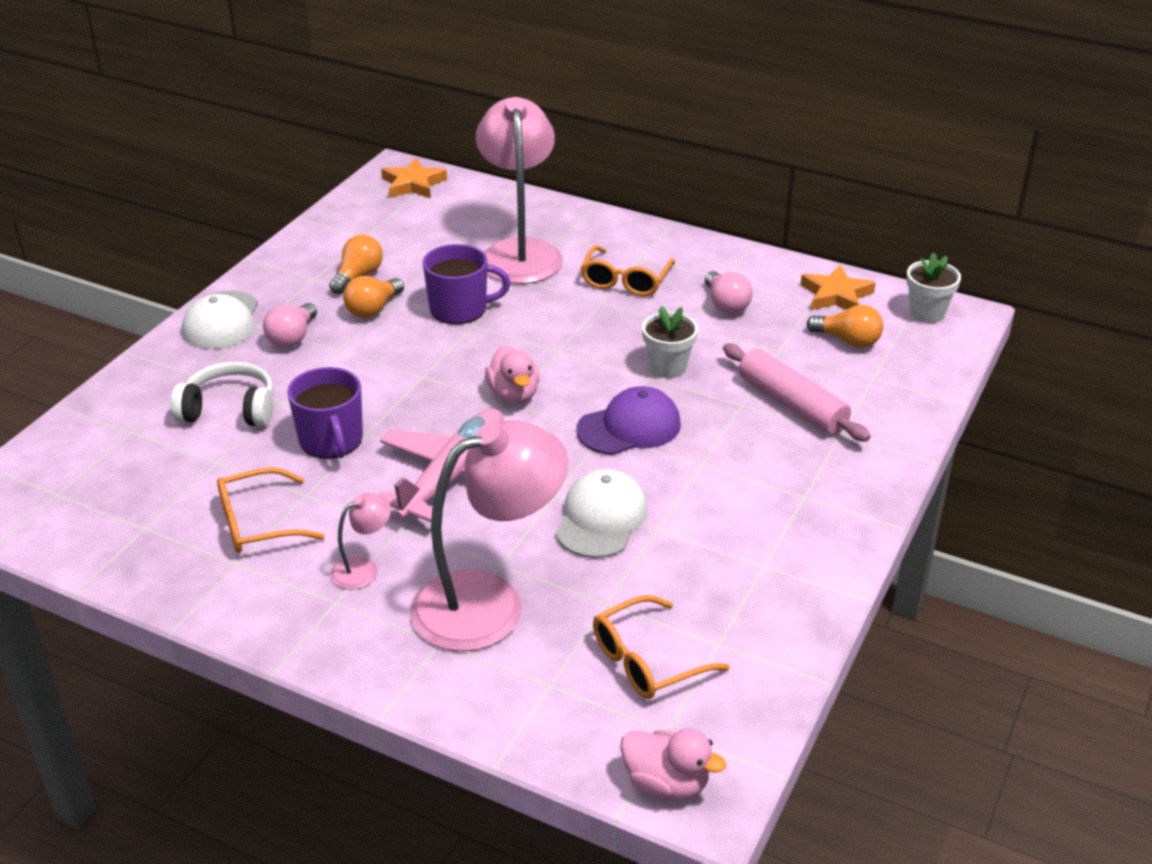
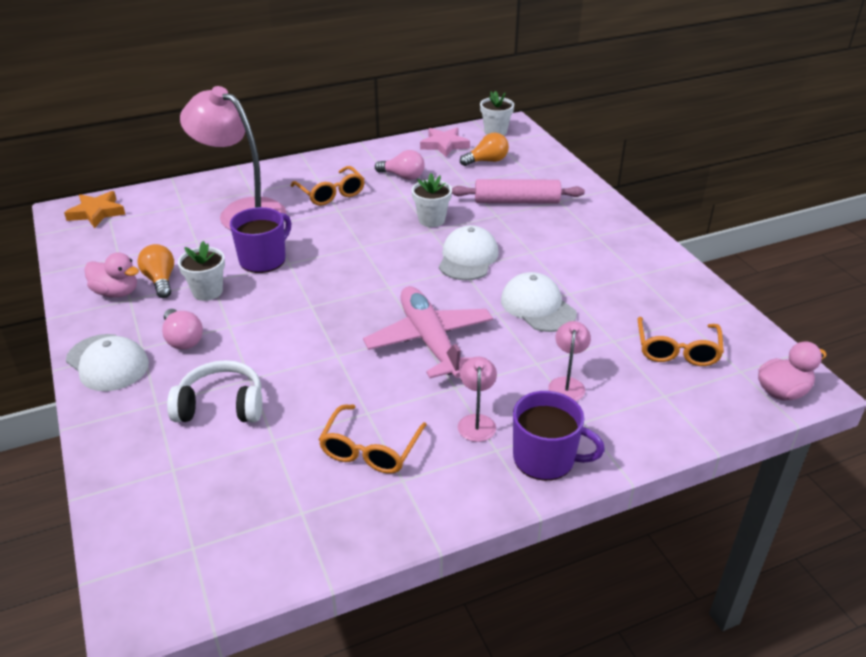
camera: 50 degrees left, 0 degrees up
white headphones [171,362,274,427] -> white headphones turned 45 degrees clockwise [167,360,262,423]
purple mug [287,367,363,459] -> purple mug moved to [513,391,605,481]
orange light bulb [343,276,404,318] -> white flower pot [178,241,225,301]
pink lamp [410,420,568,652] -> pink lamp [548,321,591,401], size x0.43
pink duck [485,345,539,404] -> pink duck moved to [84,252,139,298]
purple cap [576,386,681,455] -> white cap [439,225,499,280]
orange star [800,265,875,310] -> pink star [420,128,470,157]

